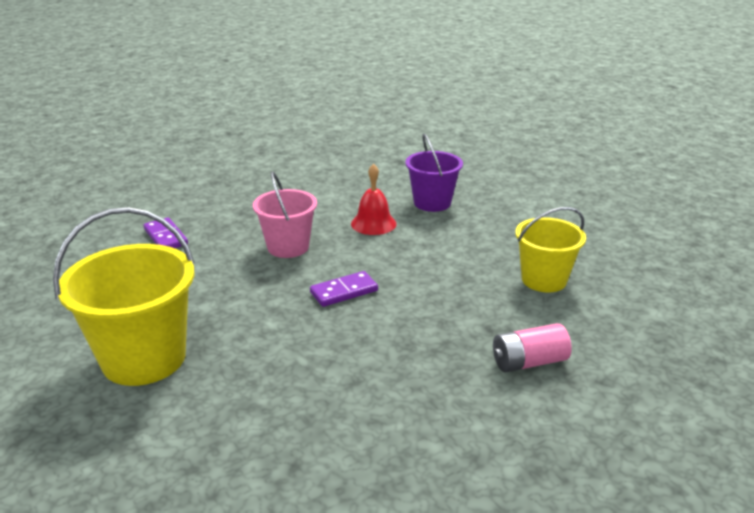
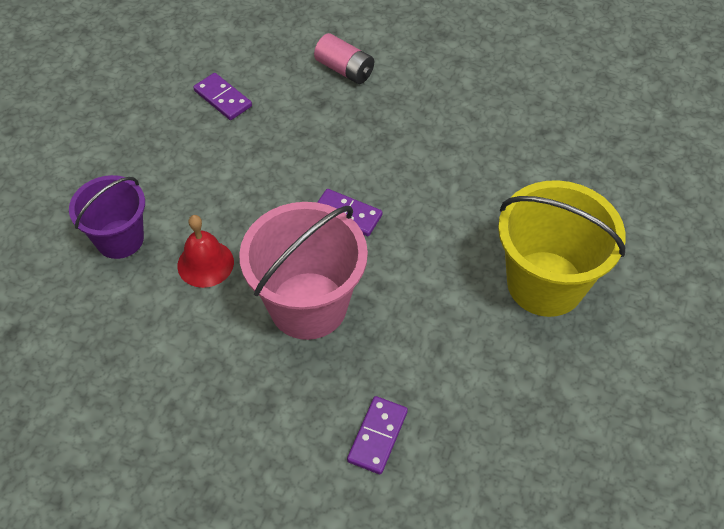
camera: 125 degrees left, 25 degrees up
pink bucket [253,172,317,258] -> pink bucket [239,202,368,340], size x1.57
yellow bucket [515,207,586,292] -> purple domino [193,73,252,120]

